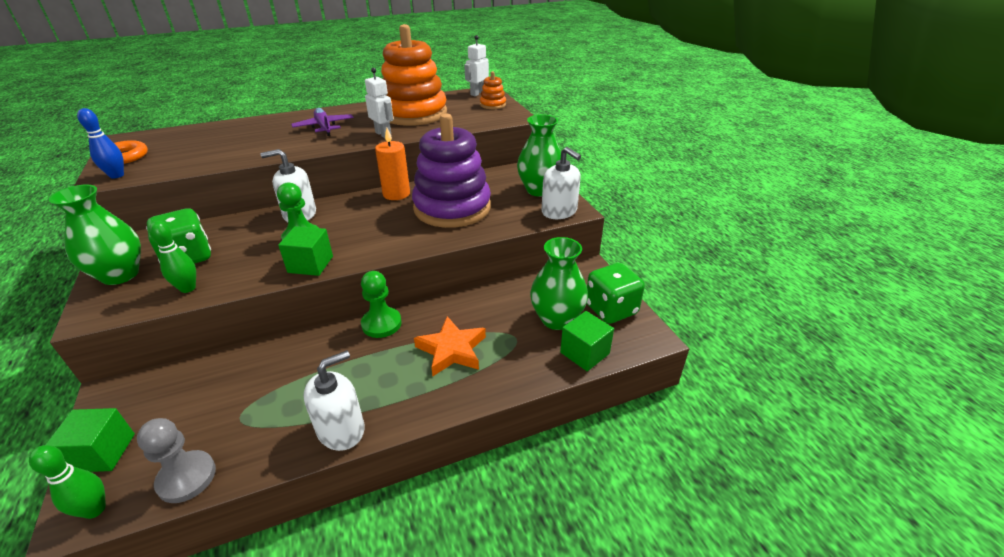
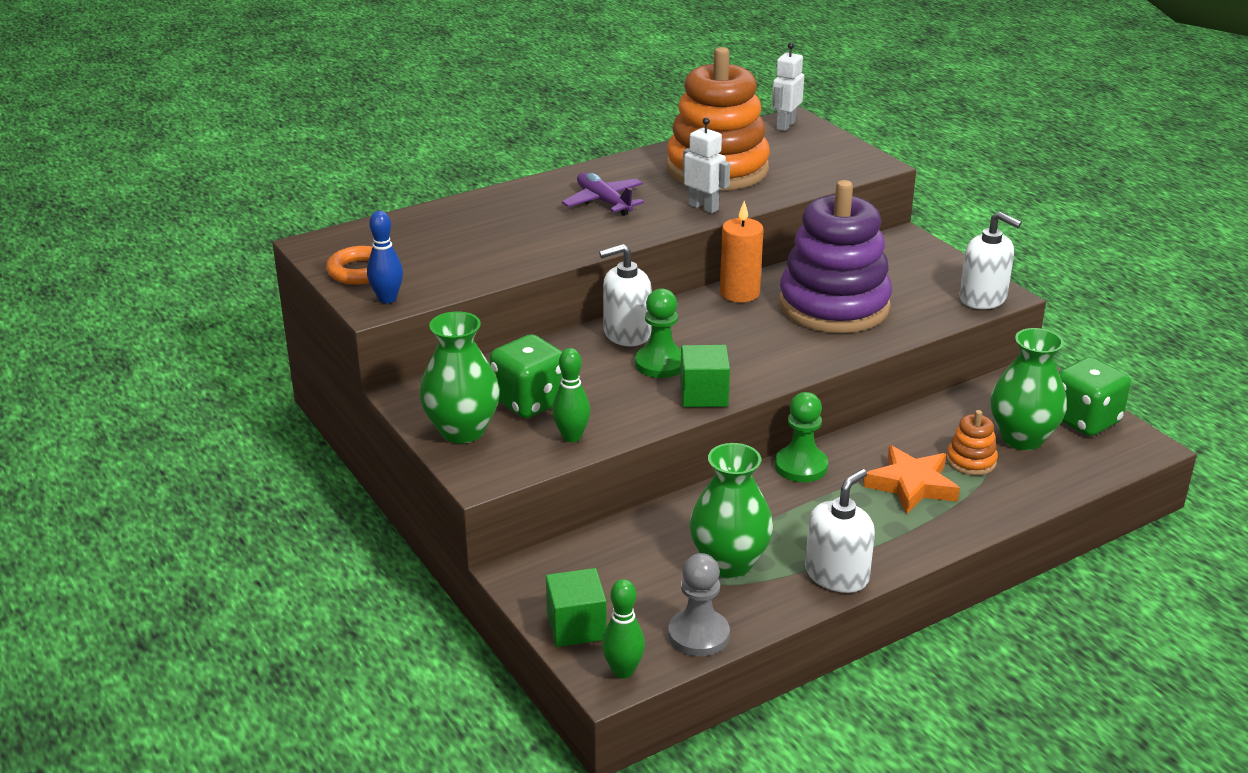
camera: 10 degrees left, 5 degrees down
orange stacking toy [480,71,506,109] -> orange stacking toy moved to [947,410,998,475]
green vase [517,115,561,197] -> green vase moved to [690,443,773,578]
green cube [560,311,614,371] -> none

